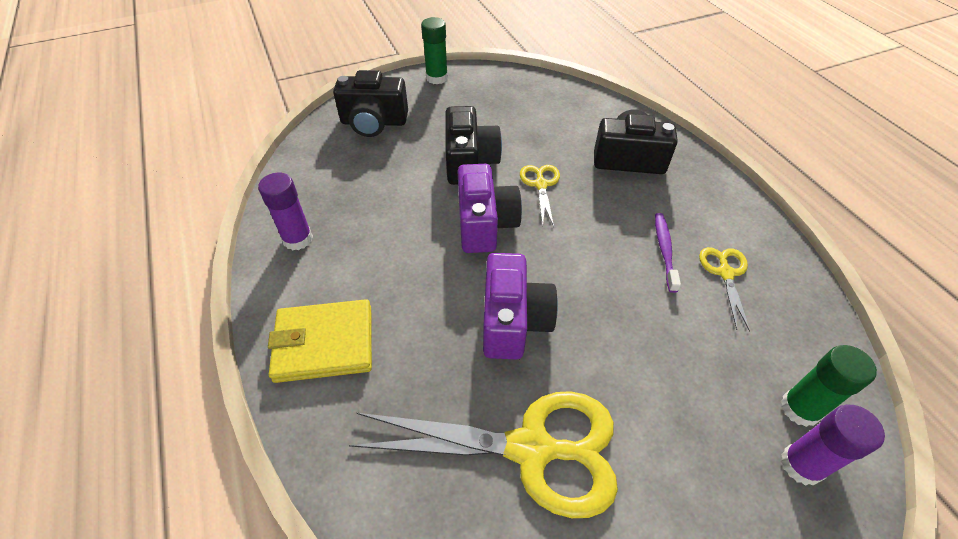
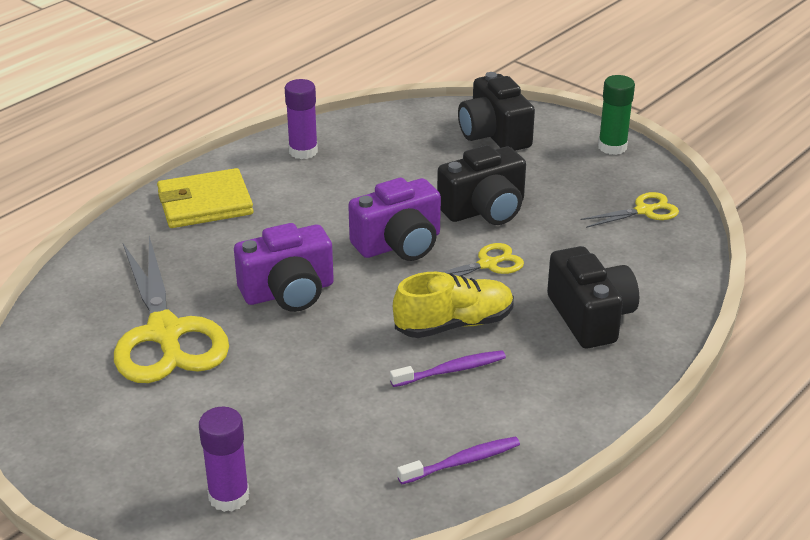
camera: 65 degrees right, 15 degrees down
yellow wallet [268,299,372,383] -> yellow wallet turned 75 degrees counterclockwise [157,168,254,228]
yellow scissors [699,247,750,332] -> yellow scissors moved to [580,192,679,228]
green glue stick [781,345,877,427] -> none
none -> yellow shoe [393,272,514,338]
none -> purple toothbrush [397,437,520,484]

